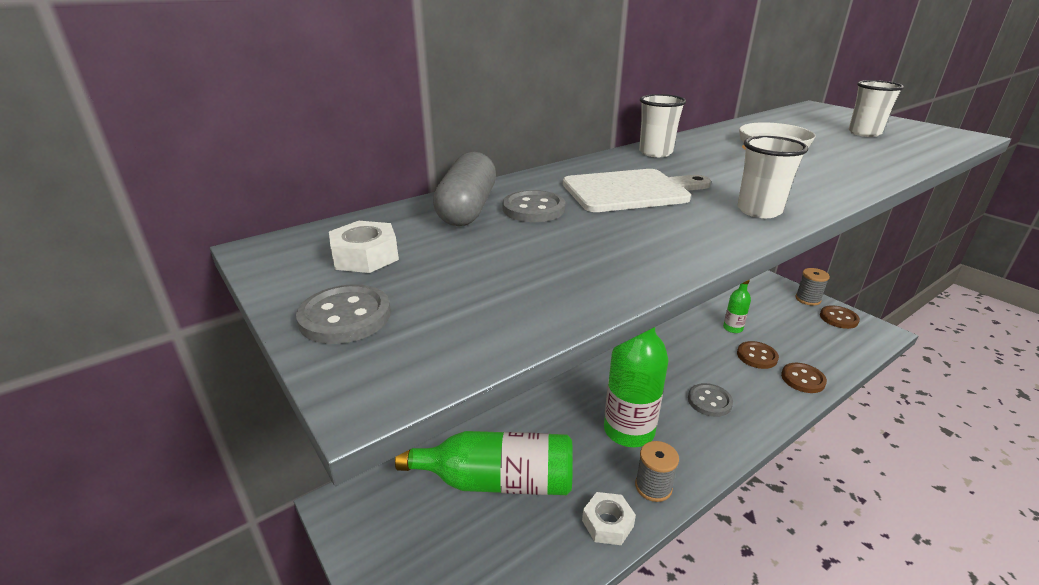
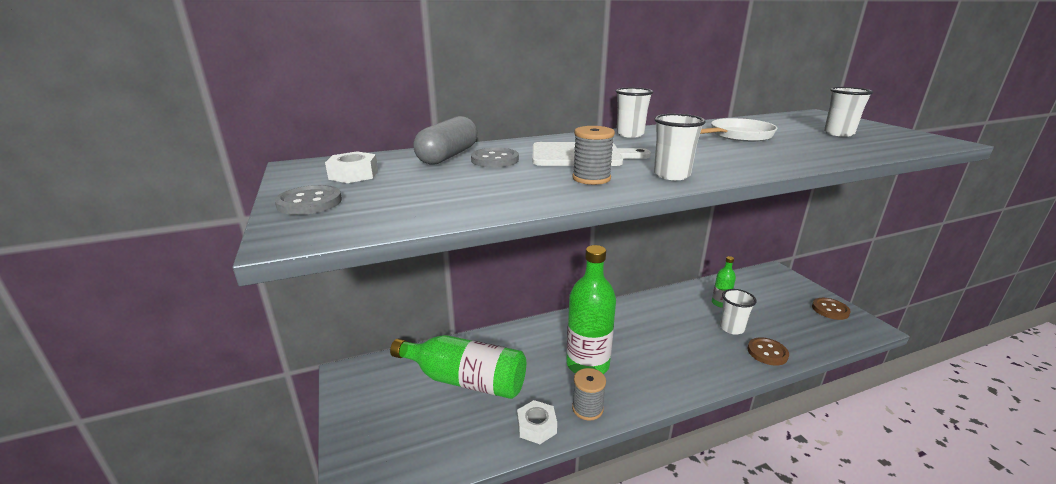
camera: 15 degrees right, 5 degrees down
grey button [688,383,733,417] -> none
brown button [737,341,779,369] -> white cup [720,289,756,335]
grey spool [795,268,830,306] -> grey spool moved to [572,126,615,185]

